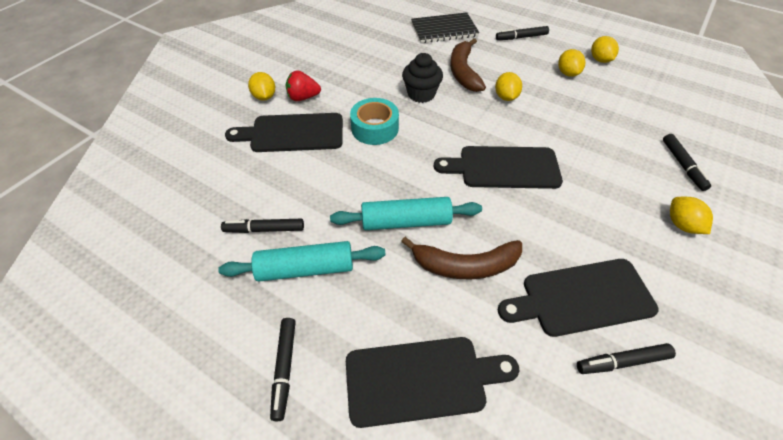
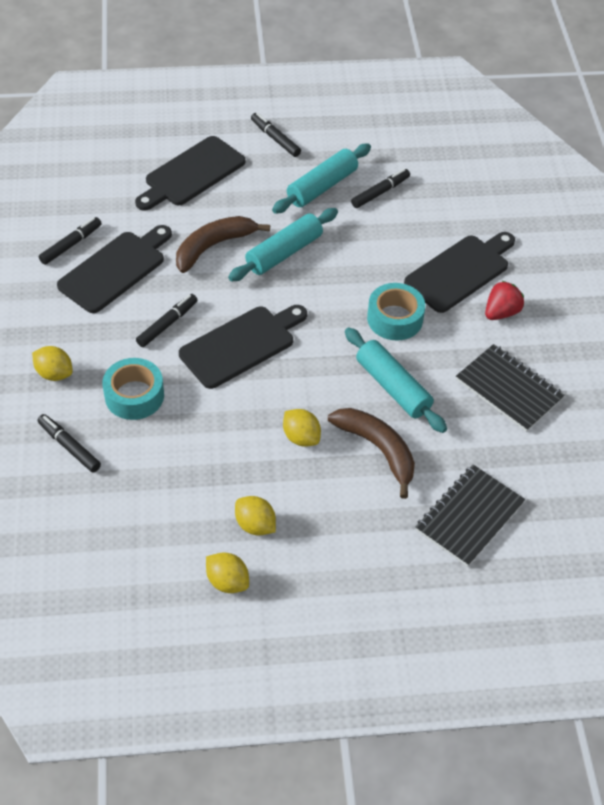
camera: 140 degrees right, 0 degrees up
yellow lemon [248,72,275,101] -> none
black cupcake [402,53,443,103] -> turquoise rolling pin [345,327,447,433]
black marker [496,26,549,40] -> black marker moved to [136,294,197,347]
none -> turquoise tape [102,358,164,420]
none -> black notebook [456,344,565,432]

